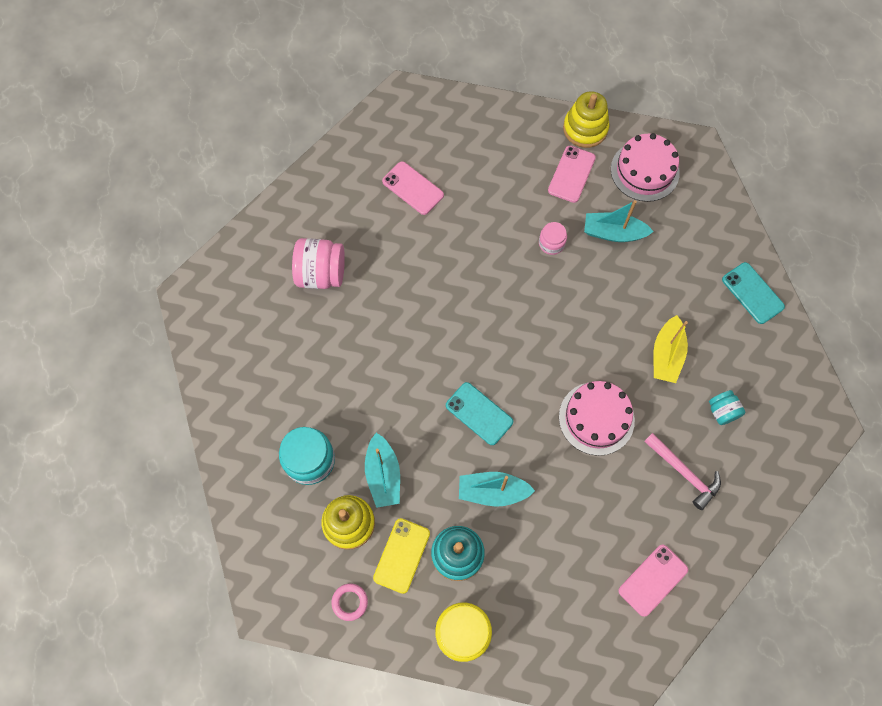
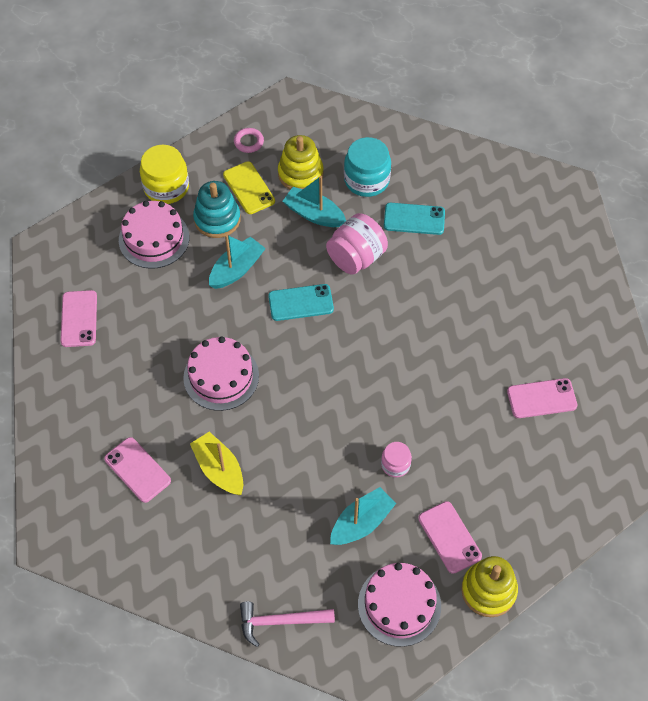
camera: 130 degrees right, 10 degrees down
pink jar [292,238,345,289] -> pink jar moved to [326,213,388,275]
pink hammer [644,433,721,510] -> pink hammer moved to [240,602,335,647]
turquoise jar [709,390,745,425] -> pink phone [104,437,171,503]
turquoise phone [722,262,785,324] -> turquoise phone moved to [384,203,445,235]
none -> pink cake [119,201,189,269]

